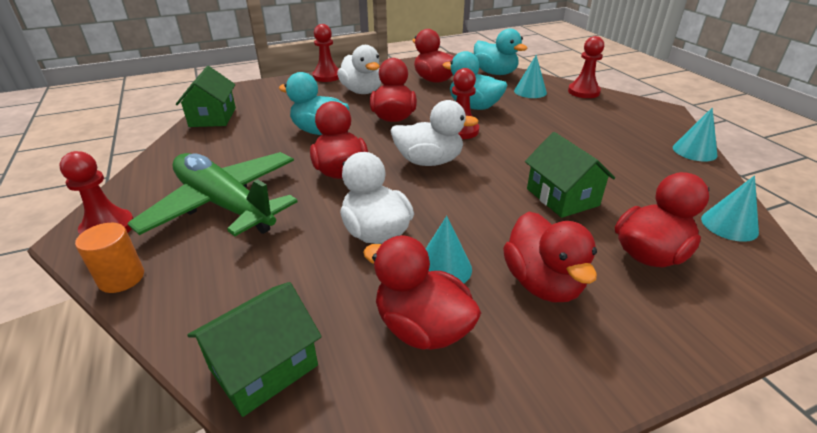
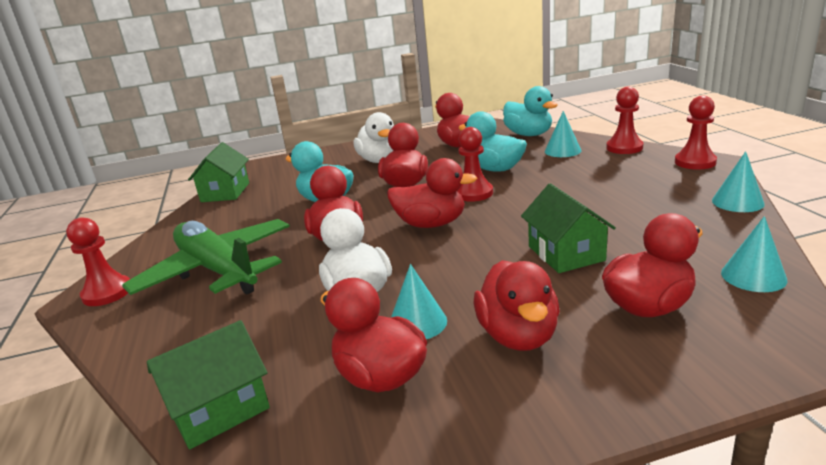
camera: 10 degrees right, 10 degrees down
orange cylinder [75,223,144,293] -> none
red pawn [312,24,339,82] -> red pawn moved to [675,96,717,170]
white duck [390,100,479,166] -> red duck [387,158,477,228]

